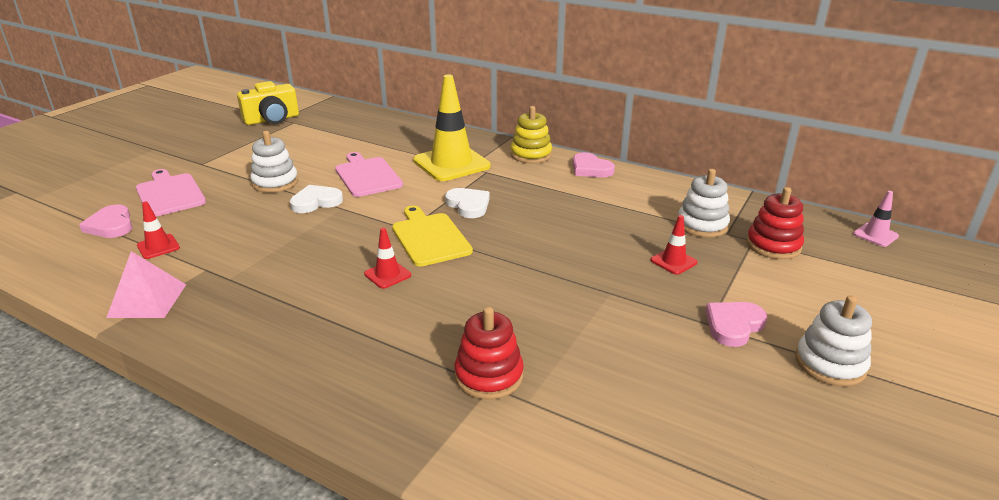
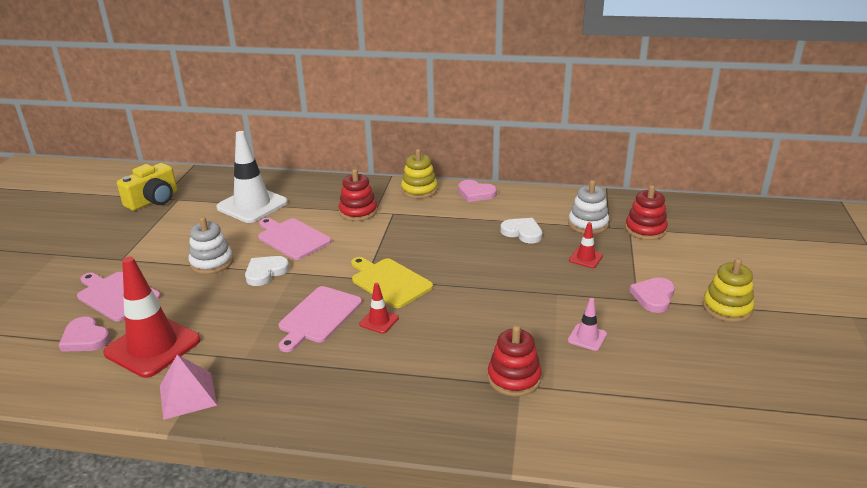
camera: 20 degrees left, 0 degrees up
red traffic cone [137,201,180,259] -> red traffic cone [103,257,201,378], size x2.21
yellow traffic cone [413,74,491,181] -> red stacking toy [339,169,377,221]
white heart [445,188,490,218] -> white heart moved to [501,218,543,243]
white stacking toy [795,296,872,387] -> yellow stacking toy [702,258,754,322]
pink traffic cone [853,191,899,247] -> pink traffic cone moved to [568,298,607,351]
none -> white traffic cone [216,131,288,223]
none -> pink cutting board [279,286,362,352]

